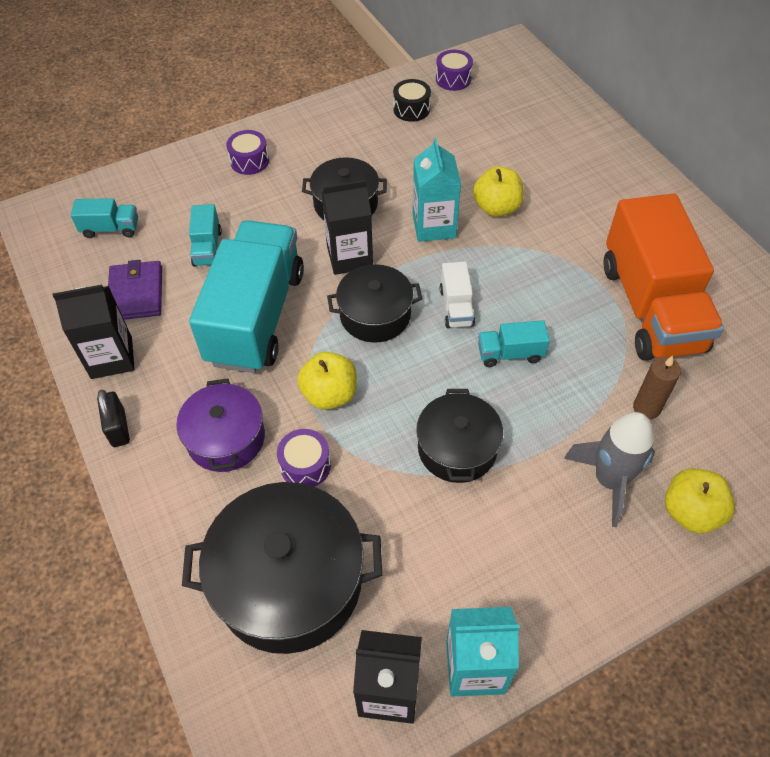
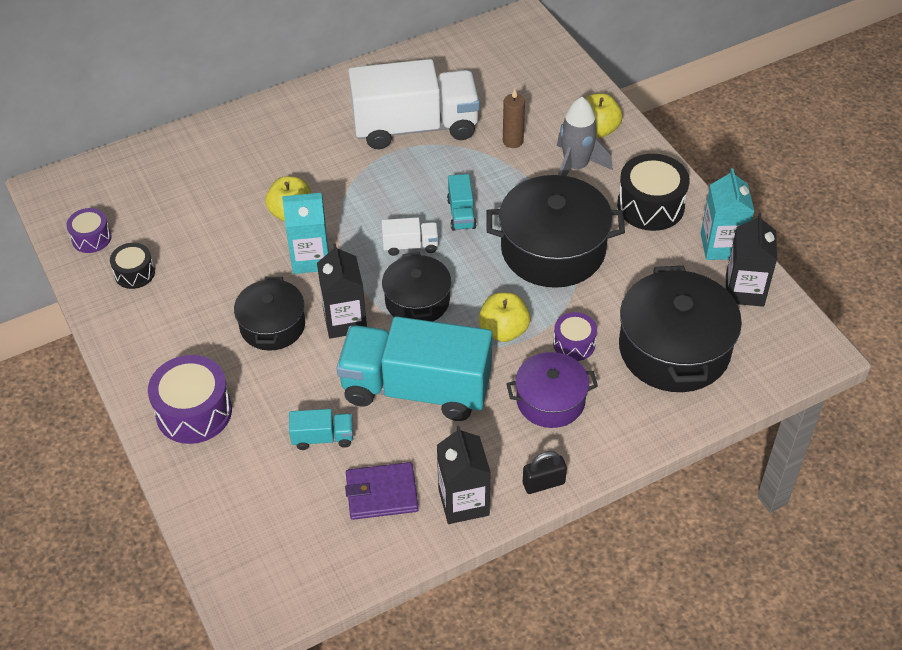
camera: 90 degrees left, 5 degrees down
turquoise truck [71,198,138,238] -> none
purple drum [226,130,269,175] -> purple drum [148,355,232,444], size x1.74
black pot [416,389,503,483] -> black pot [487,175,625,288], size x1.66
orange truck [604,194,724,361] -> white truck [348,59,480,149]
none -> black drum [617,154,690,231]

